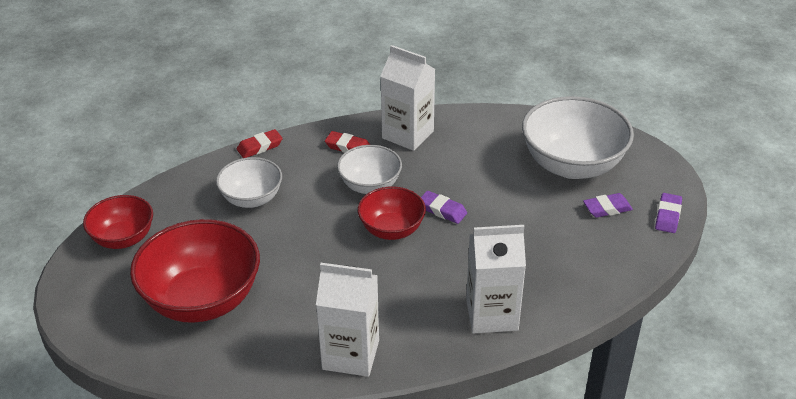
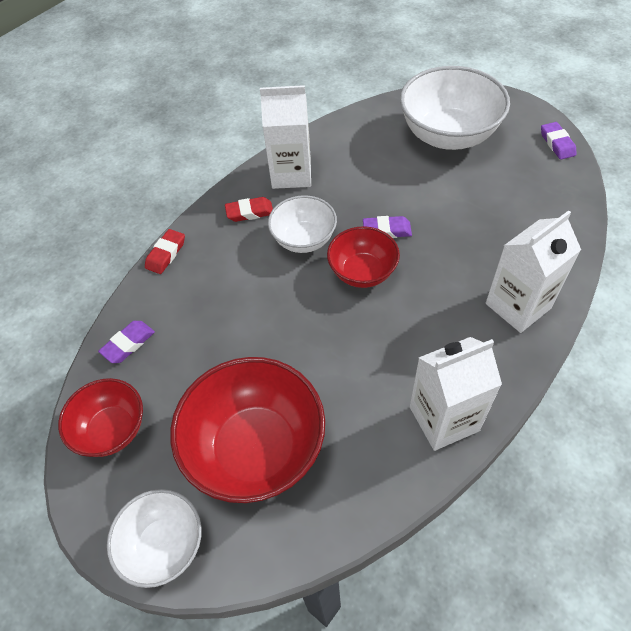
camera: 30 degrees left, 15 degrees up
white bowl [216,157,282,208] -> white bowl moved to [107,489,202,588]
purple eraser [583,193,633,218] -> purple eraser moved to [98,321,155,363]

